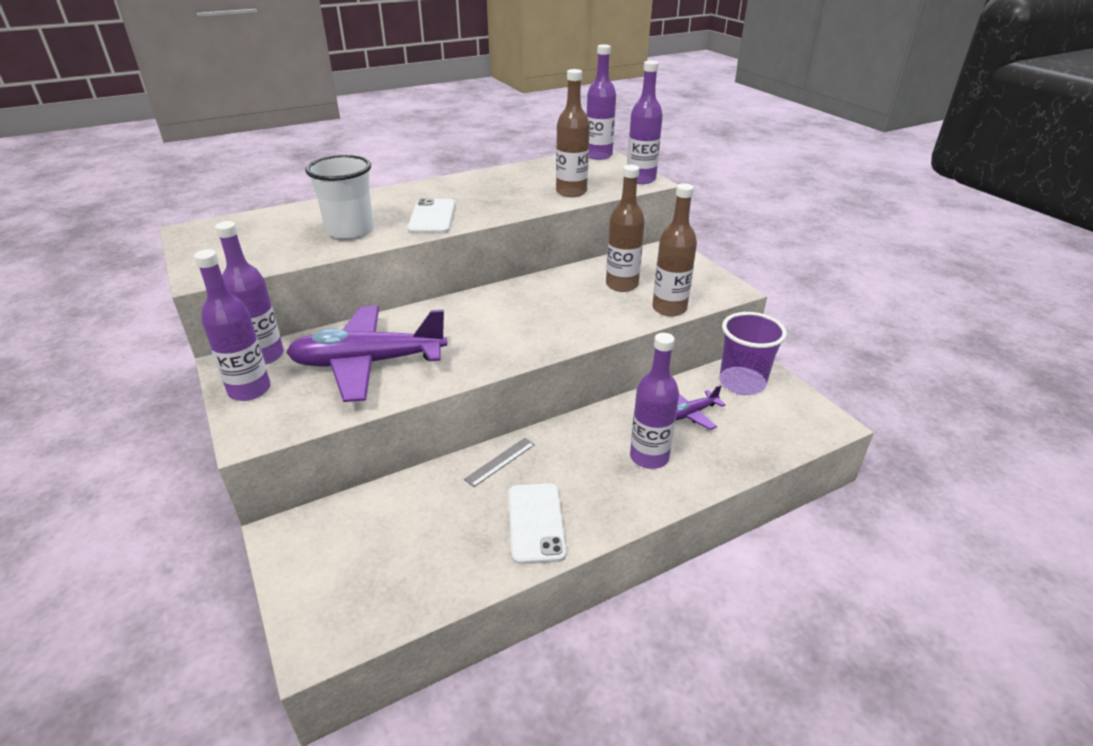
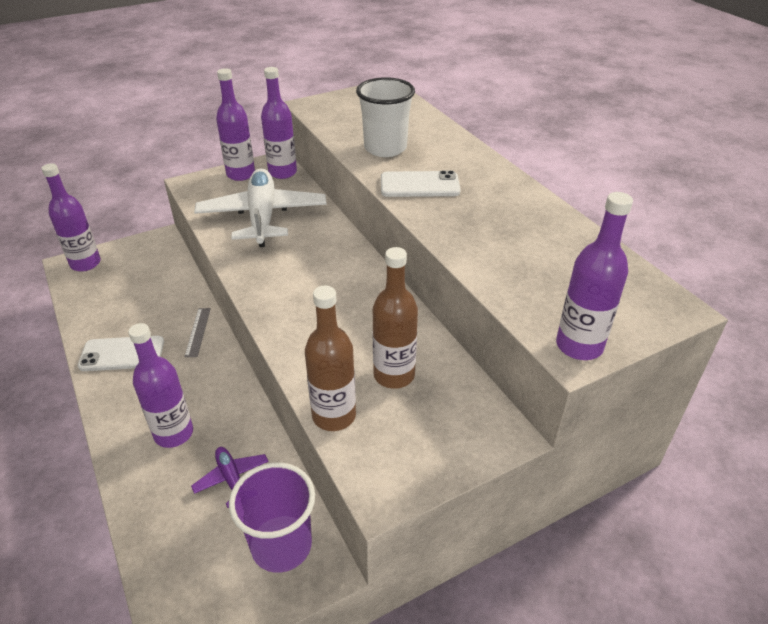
camera: 90 degrees right, 5 degrees up
purple plane [286,306,447,402] -> white plane [194,168,327,247]
grey ruler [464,438,535,487] -> grey ruler turned 45 degrees clockwise [184,308,211,357]
brown bottle [556,69,590,197] -> none
purple bottle [586,44,616,160] -> purple bottle moved to [41,163,101,271]

